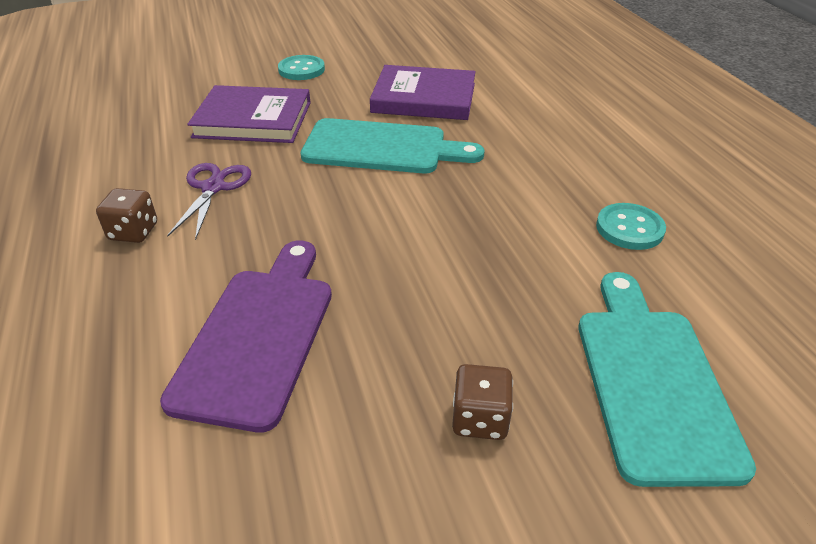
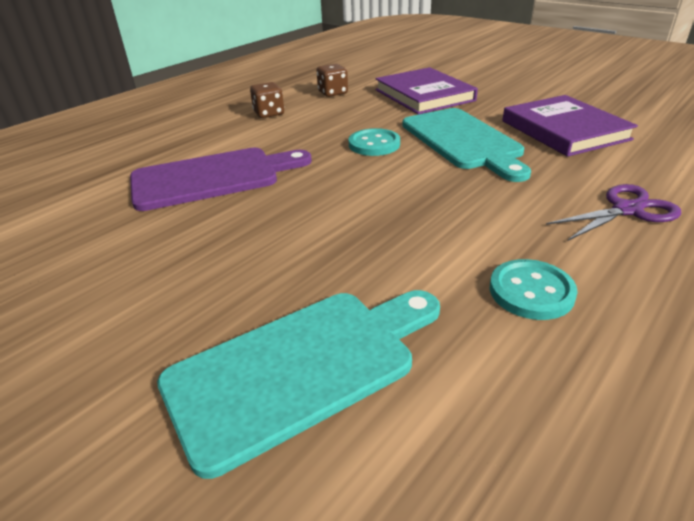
camera: 60 degrees right, 5 degrees down
purple scissors [167,163,251,240] -> purple scissors moved to [546,184,681,241]
turquoise button [278,55,325,80] -> turquoise button moved to [349,128,400,156]
brown dice [452,364,513,440] -> brown dice moved to [316,64,348,97]

